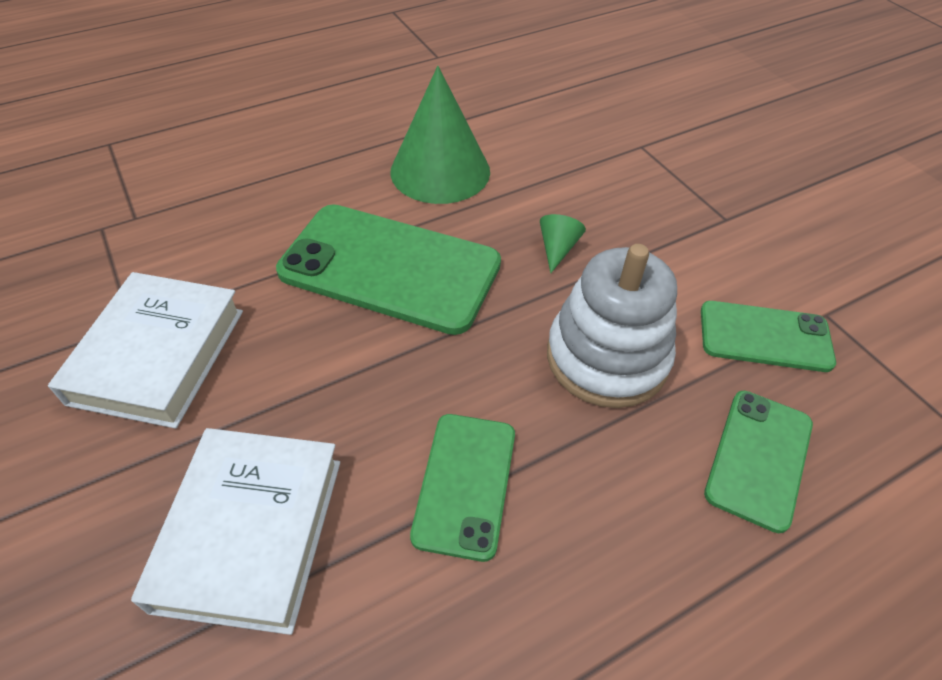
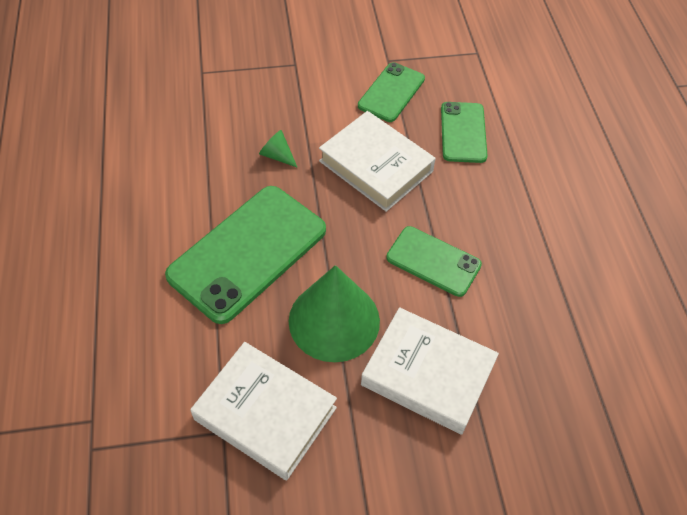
camera: 70 degrees left, 5 degrees up
green cone [390,66,490,204] -> green cone moved to [289,265,380,362]
white stacking toy [547,244,677,408] -> white book [319,111,436,212]
green phone [704,391,813,533] -> green phone turned 45 degrees clockwise [441,102,488,163]

